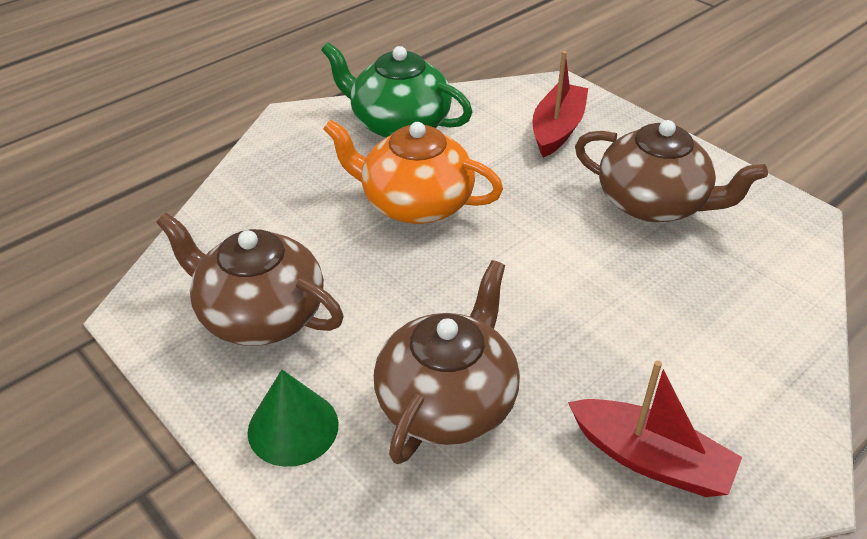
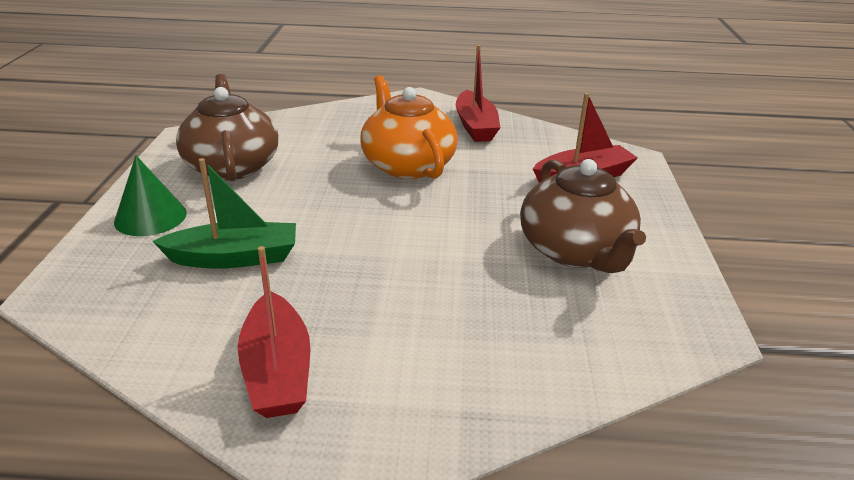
camera: 45 degrees right, 10 degrees down
green teapot [321,42,473,138] -> red boat [456,45,500,142]
brown teapot [374,260,520,464] -> green boat [152,158,296,269]

